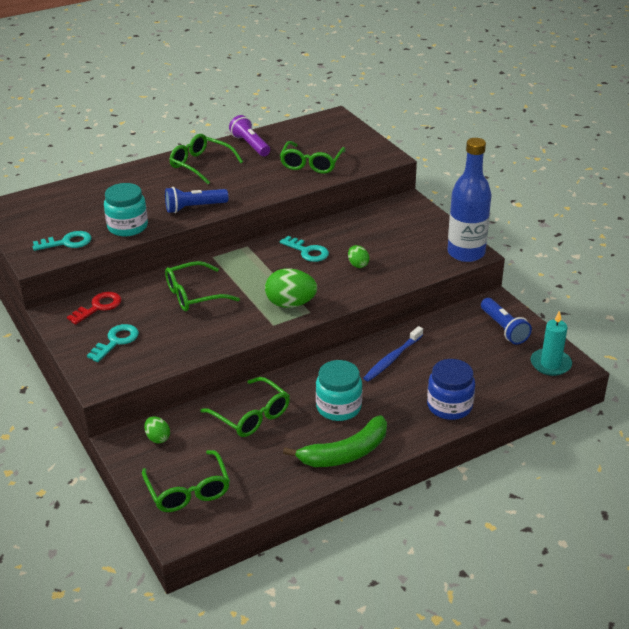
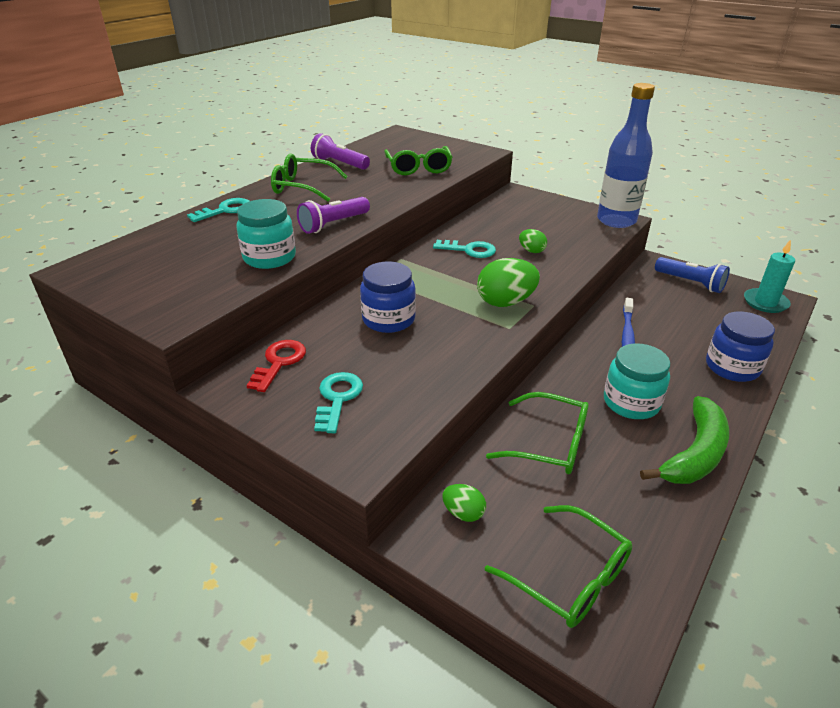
camera: 25 degrees left, 0 degrees up
turquoise key [33,231,91,251] -> turquoise key moved to [187,198,249,222]
blue flashlight [165,187,229,213] -> purple flashlight [297,197,370,234]
green glasses [165,261,240,311] -> blue jar [360,262,416,333]

